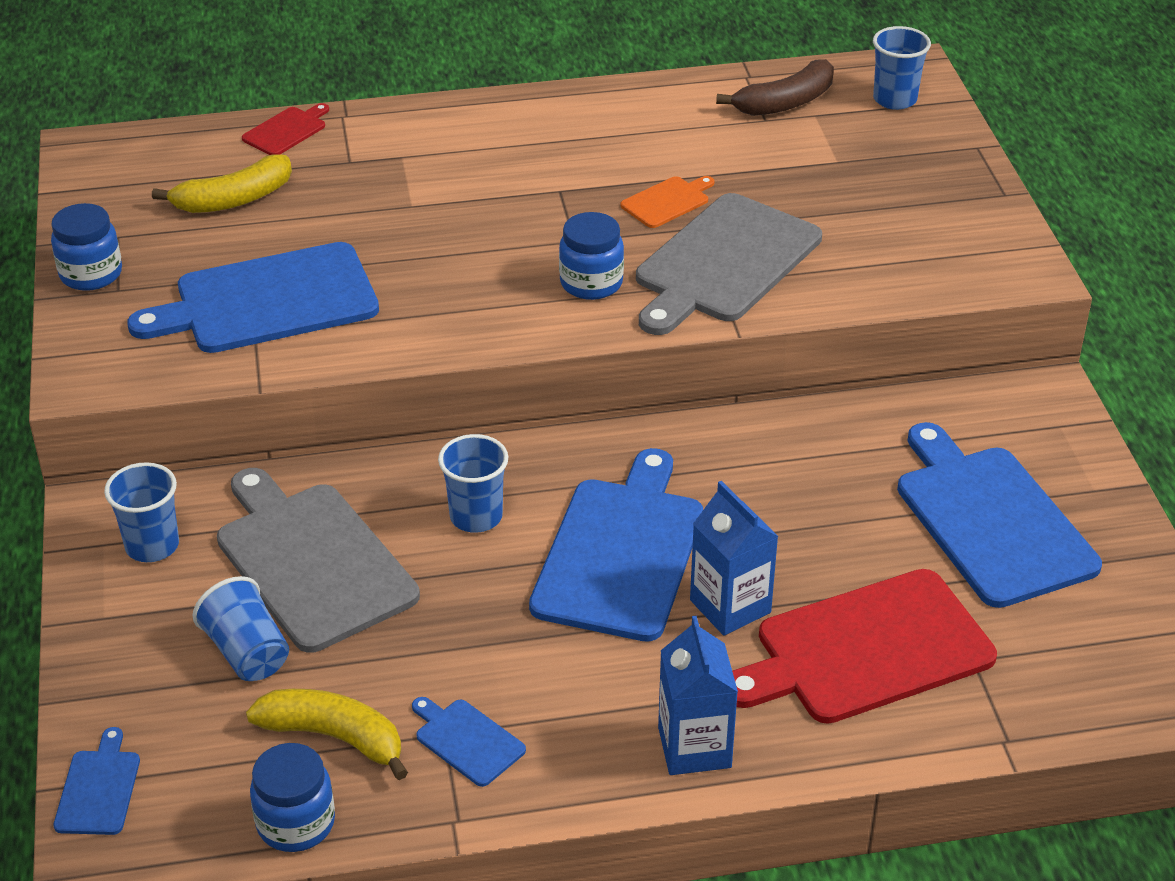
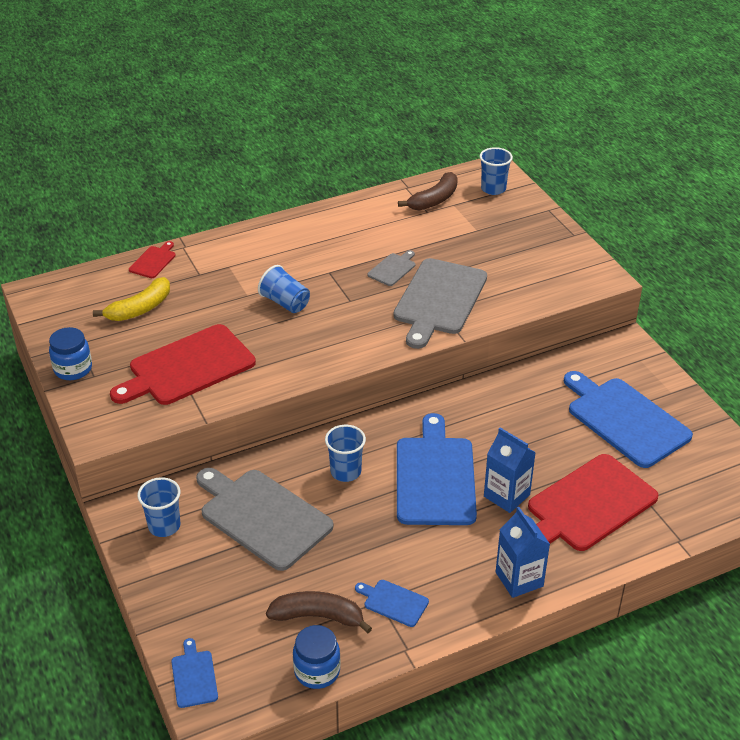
camera: 15 degrees left, 0 degrees up
blue cutting board [127,242,379,353] -> red cutting board [110,324,256,405]
blue cup [192,576,289,681] -> blue cup moved to [258,265,310,313]
yellow banana [246,689,408,780] -> brown banana [266,591,372,633]
blue jar [559,212,624,300] -> none
orange cutting board [621,176,714,228] -> grey cutting board [368,250,415,286]

